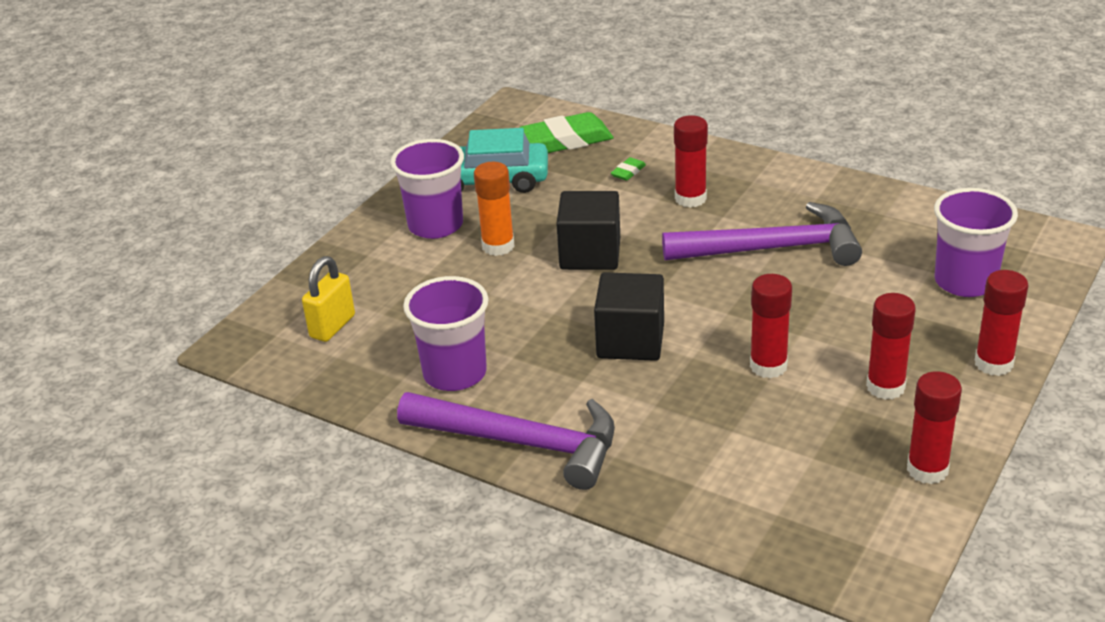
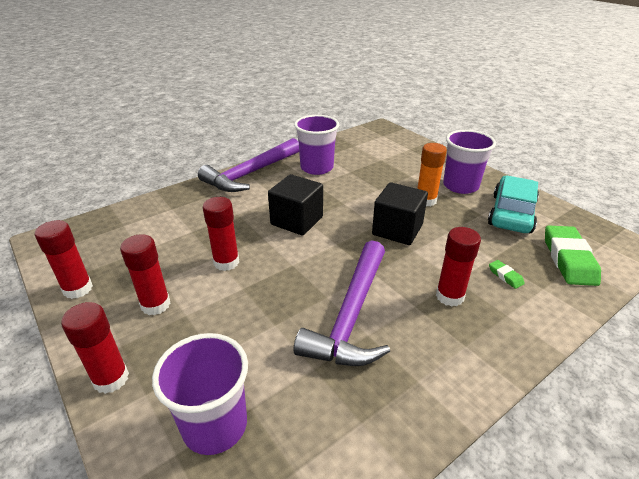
camera: 110 degrees right, 0 degrees up
yellow padlock [302,256,355,342] -> none

